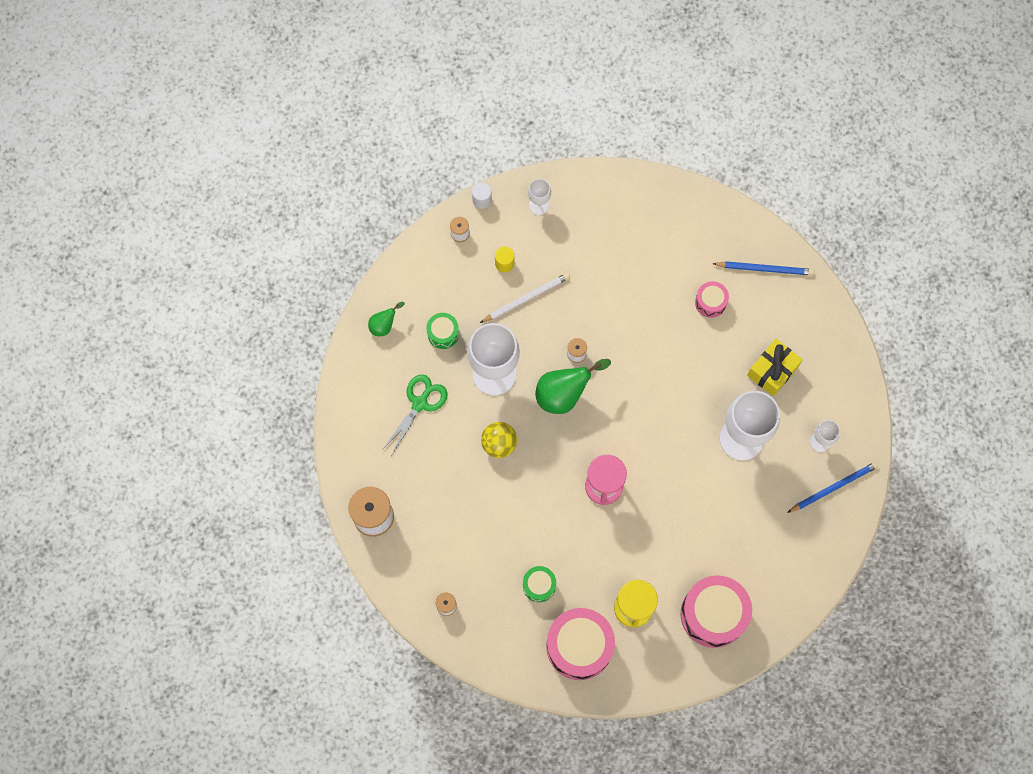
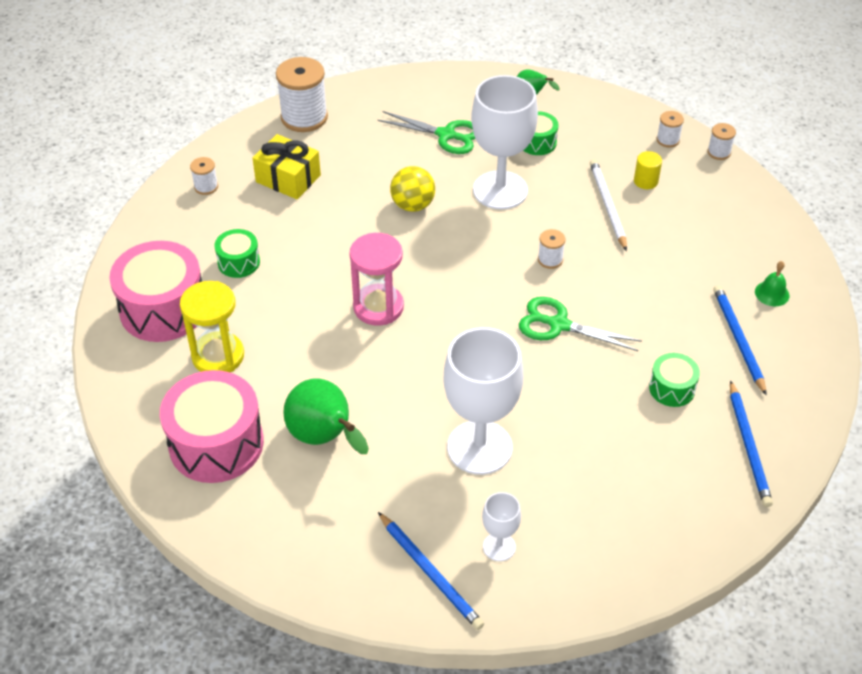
camera: 80 degrees right, 25 degrees down
white cylinder [472,183,492,209] -> white spool [707,123,736,160]
white pencil [480,273,570,323] -> white pencil turned 150 degrees counterclockwise [590,159,627,251]
white goblet [528,179,551,215] -> none
green pear [535,359,611,414] -> green pear moved to [283,378,369,454]
pink drum [695,281,729,318] -> green drum [649,353,700,407]
yellow gift [747,339,803,396] -> yellow gift moved to [252,134,321,199]
none -> green scissors [519,297,642,351]
none -> blue pencil [713,285,766,395]
none -> green bell [755,261,789,306]

